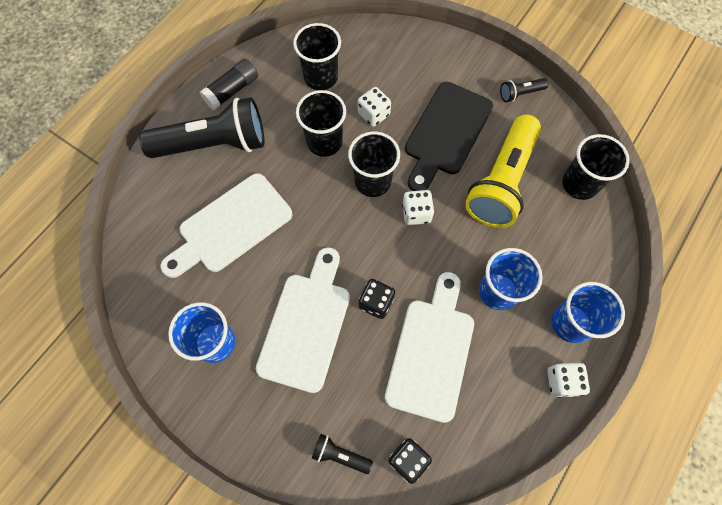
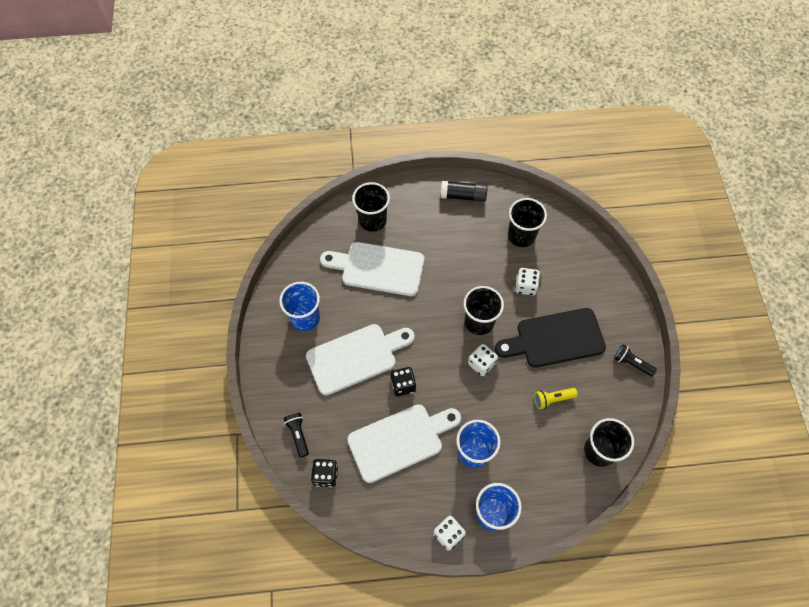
camera: 50 degrees right, 5 degrees down
black flashlight [139,97,264,158] -> none
black cup [296,90,346,157] -> black cup moved to [352,182,390,232]
yellow flashlight [465,114,541,228] -> yellow flashlight [534,388,578,409], size x0.42

